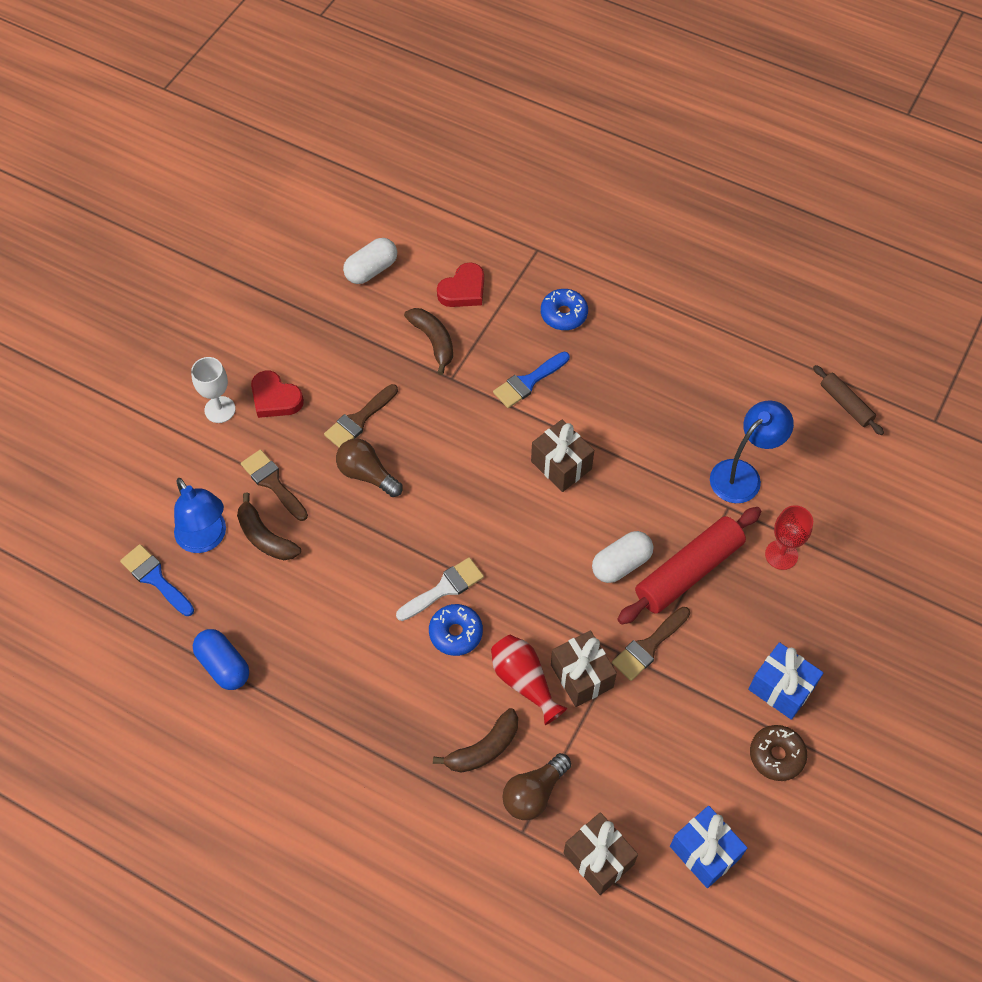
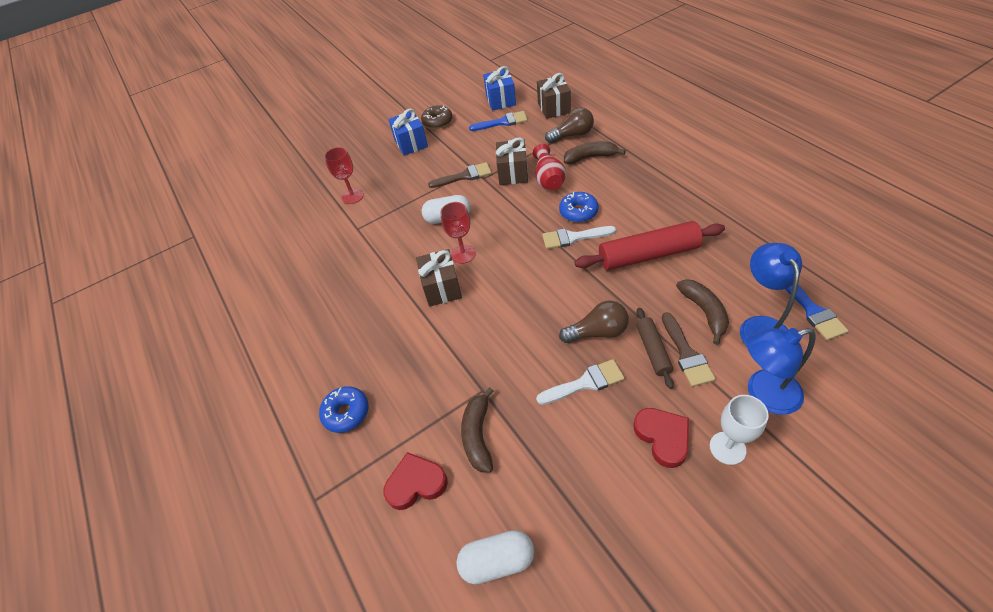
camera: 145 degrees left, 10 degrees down
blue capsule [193,629,249,690] -> none
brown brush [324,384,398,448] -> white brush [536,359,625,405]
brown light bulb [336,439,403,497] -> brown light bulb turned 75 degrees counterclockwise [559,300,629,343]
blue brush [493,352,570,408] -> blue brush moved to [469,111,528,131]
red rolling pin [617,507,762,625] -> red rolling pin moved to [574,221,725,270]
blue lamp [710,400,794,503] -> blue lamp moved to [747,328,816,415]
brown rolling pin [813,365,884,435] -> brown rolling pin moved to [636,308,674,389]
none -> red goblet [441,202,476,264]

